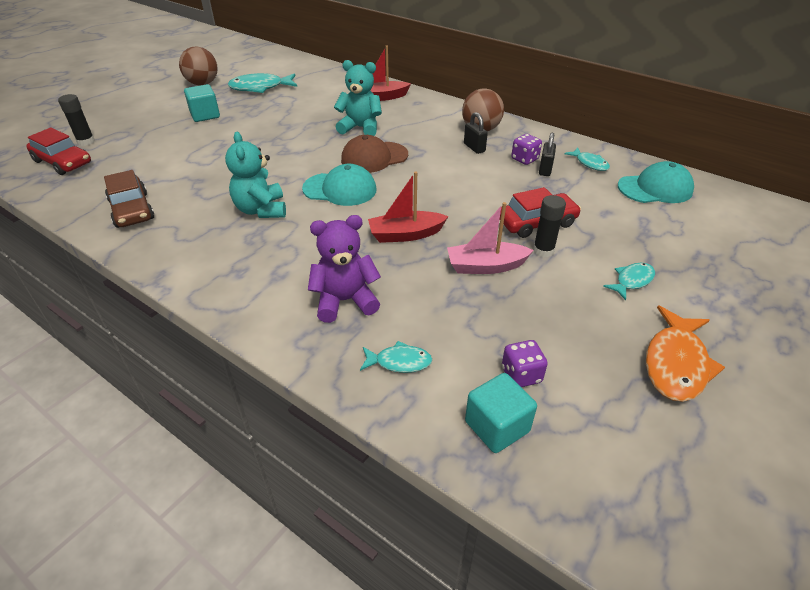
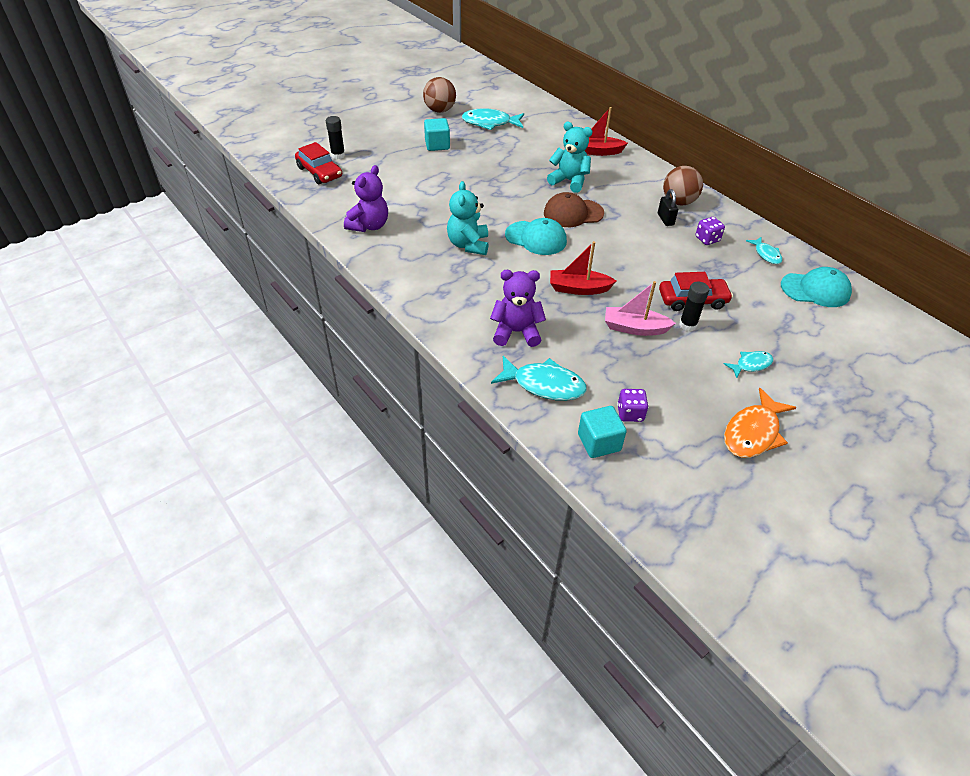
camera: 15 degrees right, 5 degrees up
brown car [104,170,154,228] -> purple teddy bear [344,165,388,232]
turquoise fish [360,341,432,373] -> turquoise fish [491,356,587,401], size x1.76
black padlock [539,133,556,176] -> none

